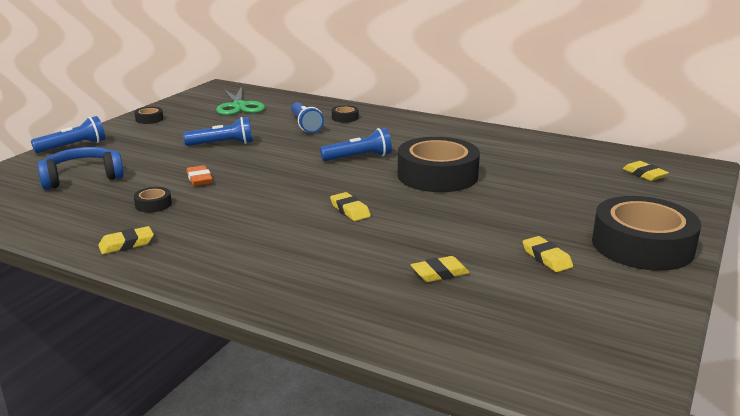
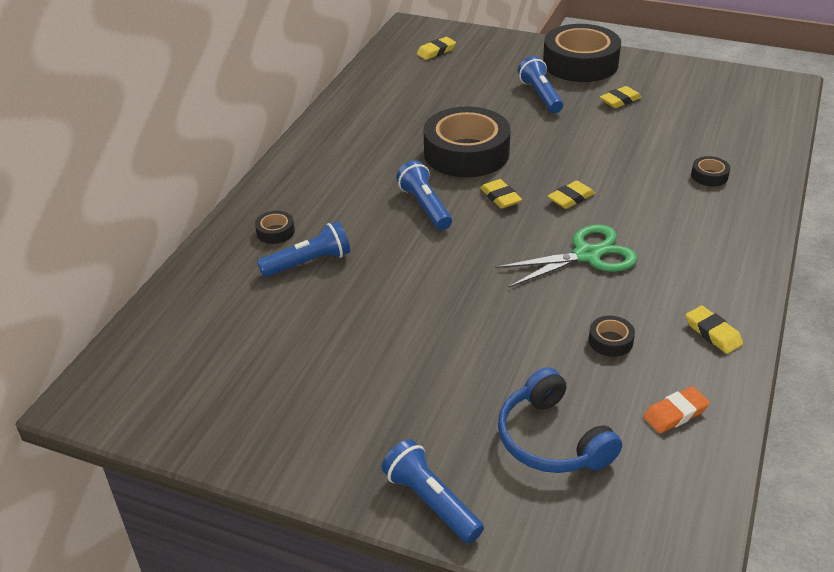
camera: 95 degrees left, 15 degrees up
black tape [134,107,163,124] -> black tape moved to [691,156,730,187]
blue flashlight [183,117,253,146] -> blue flashlight moved to [518,56,563,113]
orange eraser [186,165,213,186] -> orange eraser moved to [643,386,710,433]
green scissors [216,86,265,115] -> green scissors moved to [495,224,638,288]
yellow eraser [411,256,469,282] -> yellow eraser moved to [480,179,522,209]

